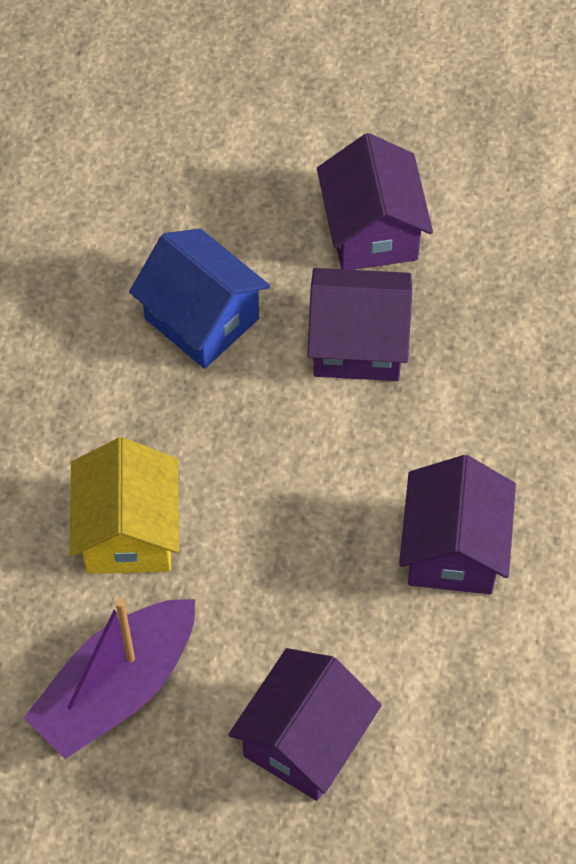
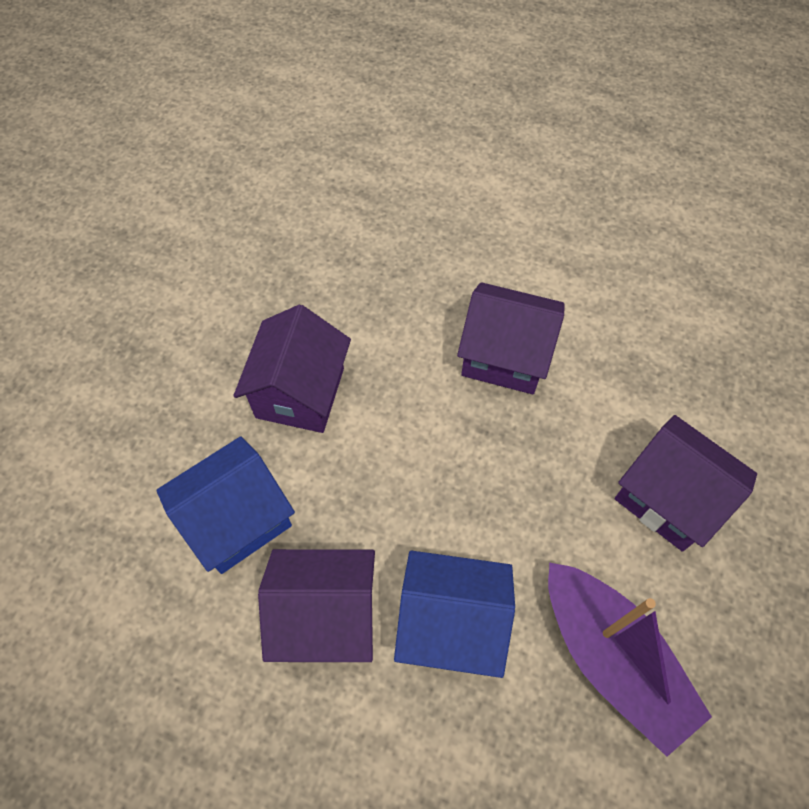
camera: 80 degrees left, 0 degrees up
yellow house [70,437,179,574] -> blue house [394,550,515,678]
purple house [317,133,433,270] -> purple house moved to [258,549,375,662]

